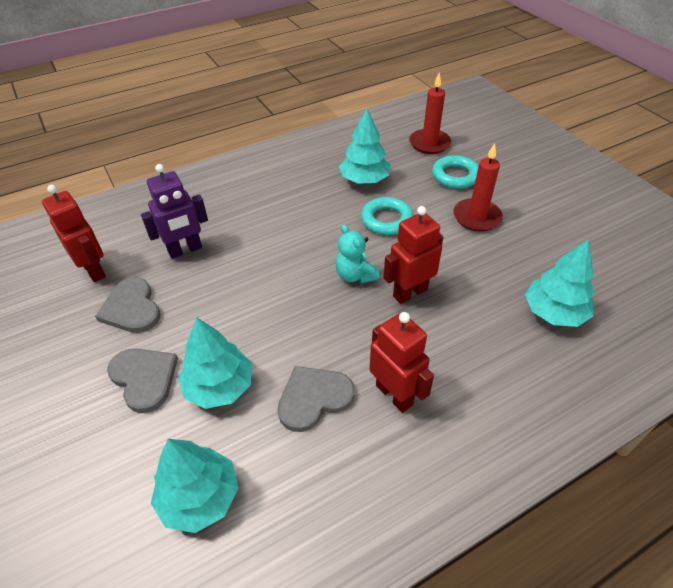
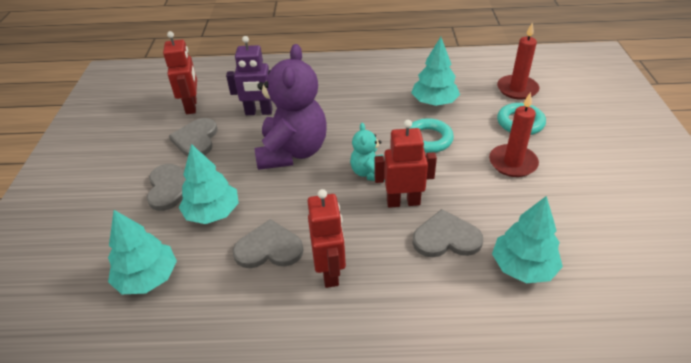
camera: 30 degrees right, 5 degrees down
none -> purple teddy bear [255,44,327,170]
none -> grey heart [412,209,483,257]

